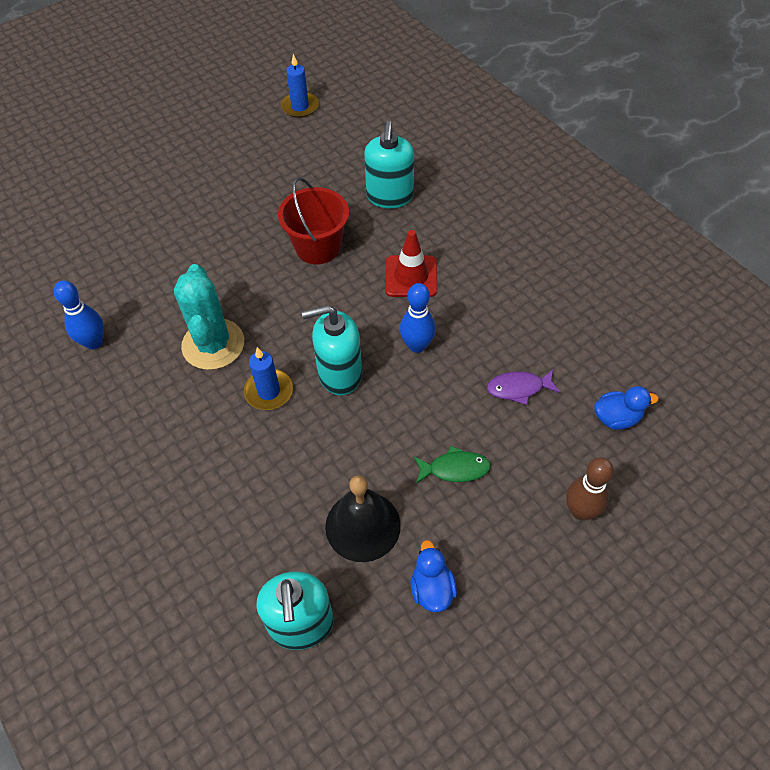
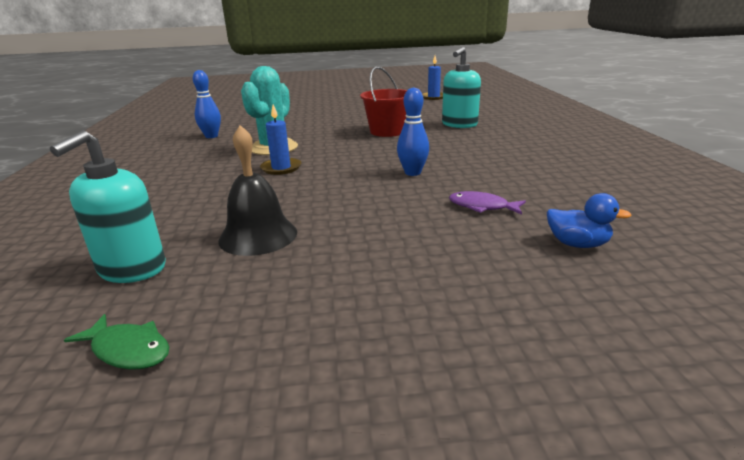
camera: 30 degrees right, 30 degrees down
turquoise soap dispenser [302,305,362,396] -> none
red traffic cone [385,230,437,297] -> none
blue duck [411,540,457,612] -> none
green fish [414,446,491,484] -> green fish moved to [64,314,169,370]
brown bowling pin [566,457,614,520] -> none

